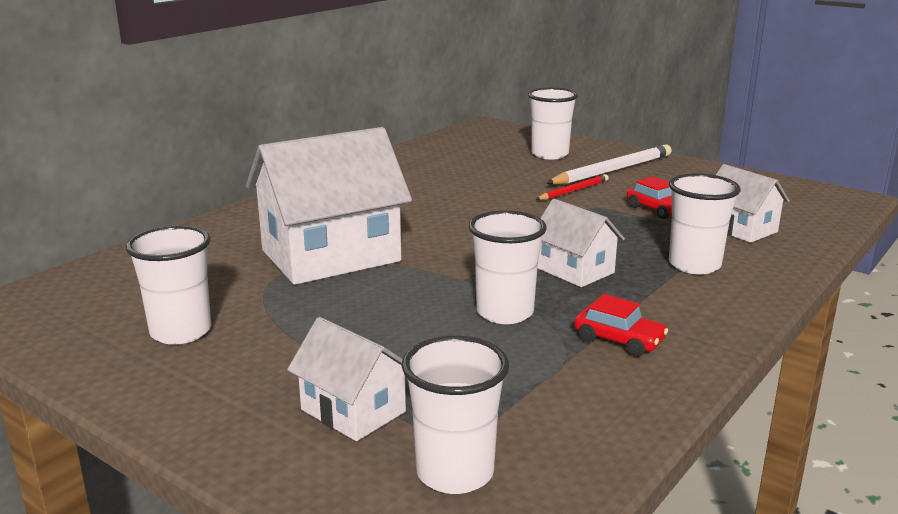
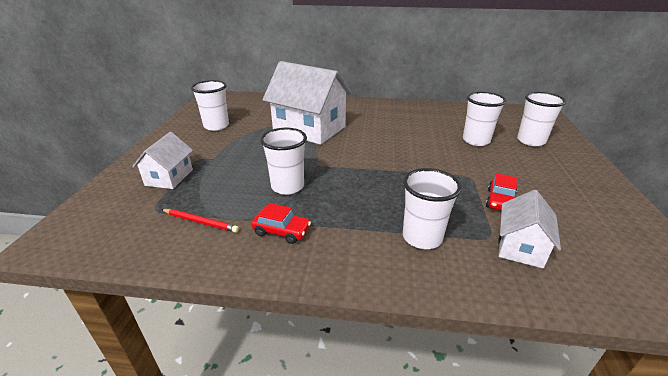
camera: 60 degrees right, 10 degrees up
white cup [402,336,509,494] -> white cup moved to [463,92,506,146]
red pencil [535,174,609,200] -> red pencil moved to [161,209,239,233]
white house [537,199,625,287] -> none
white pencil [546,144,672,185] -> none
red car [574,294,668,357] -> red car turned 75 degrees counterclockwise [251,203,311,244]

